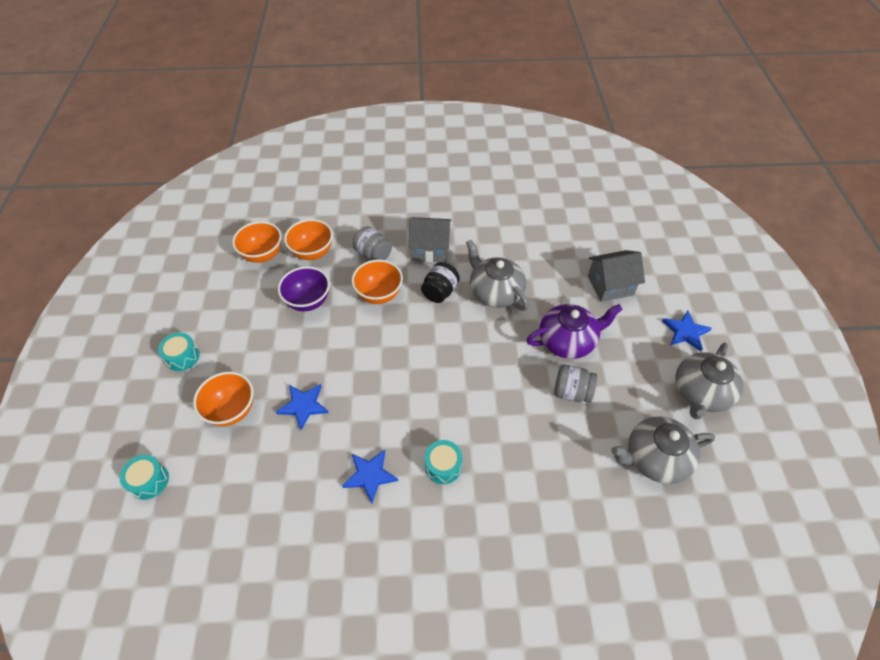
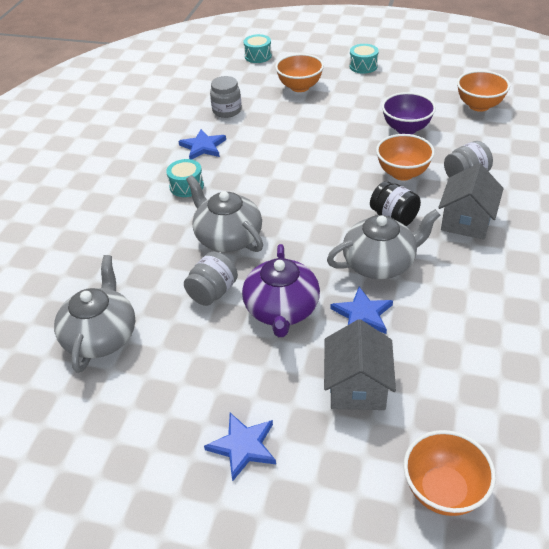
camera: 110 degrees right, 10 degrees down
blue star [276,384,329,430] -> blue star moved to [330,287,393,334]
orange bowl [284,219,333,260] -> orange bowl moved to [403,430,496,516]
grey teapot [675,343,744,419] -> grey teapot moved to [186,175,263,252]
none -> grey jar [210,76,242,118]

